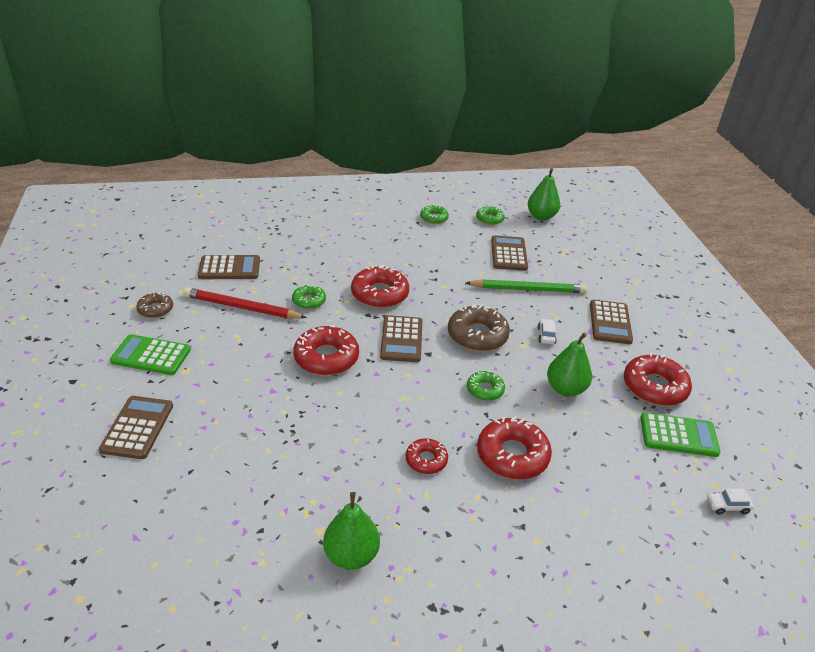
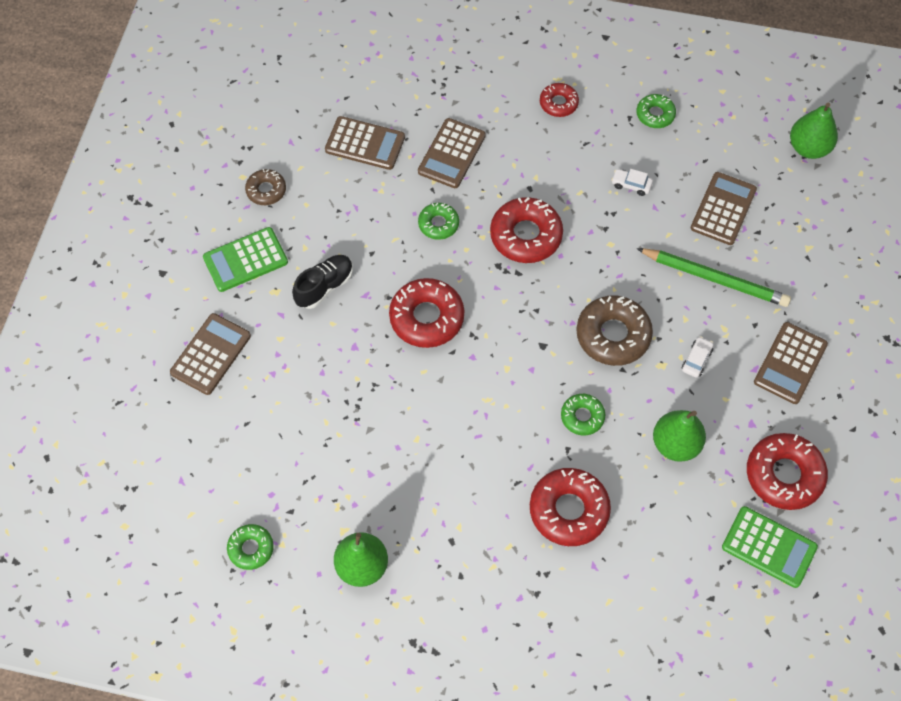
camera: 25 degrees right, 25 degrees up
green calculator [110,334,191,375] -> green calculator turned 60 degrees counterclockwise [203,227,288,292]
red pencil [183,287,307,318] -> none
brown calculator [380,315,422,362] -> brown calculator moved to [418,118,486,188]
red donut [406,438,448,474] -> red donut moved to [540,83,579,117]
green donut [476,206,505,225] -> green donut moved to [227,524,274,570]
white car [707,489,754,515] -> white car moved to [611,169,653,196]
none -> black shoe [292,255,353,309]

